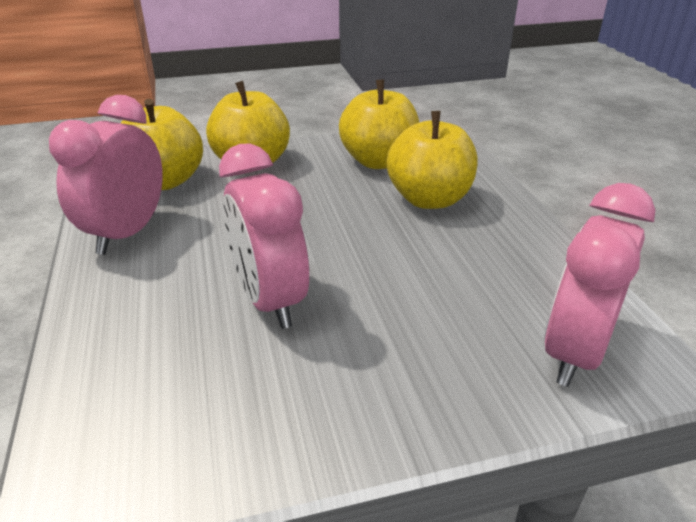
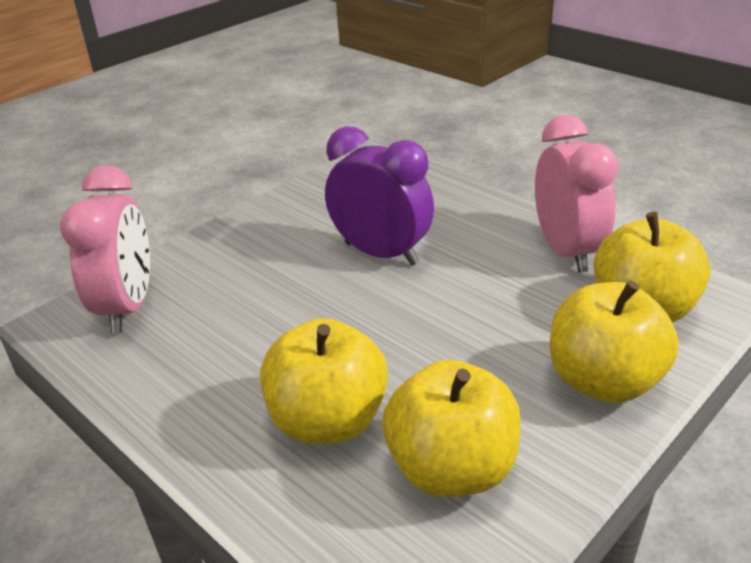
camera: 150 degrees right, 0 degrees up
pink clock [219,143,309,329] -> purple clock [325,126,434,266]

